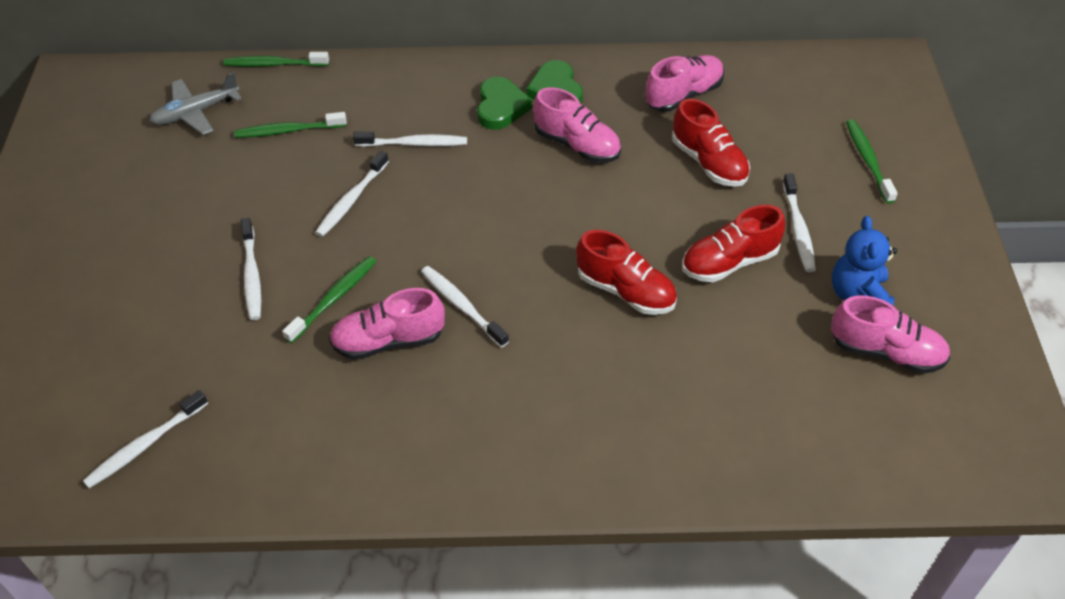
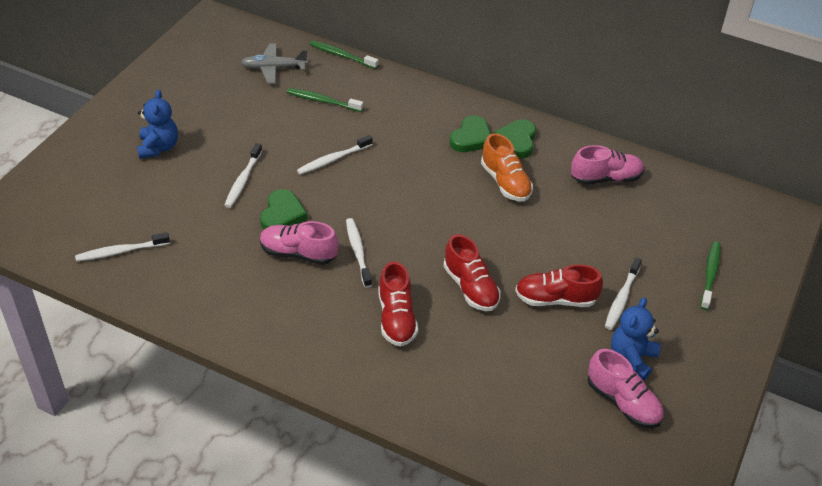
camera: 25 degrees right, 5 degrees down
green toothbrush [282,256,377,343] -> green heart [260,189,307,229]
white toothbrush [353,131,467,147] -> none
pink shoe [533,87,621,163] -> orange shoe [481,133,533,201]
red shoe [672,99,750,187] -> red shoe moved to [378,262,418,347]
none -> blue teddy bear [137,89,178,159]

